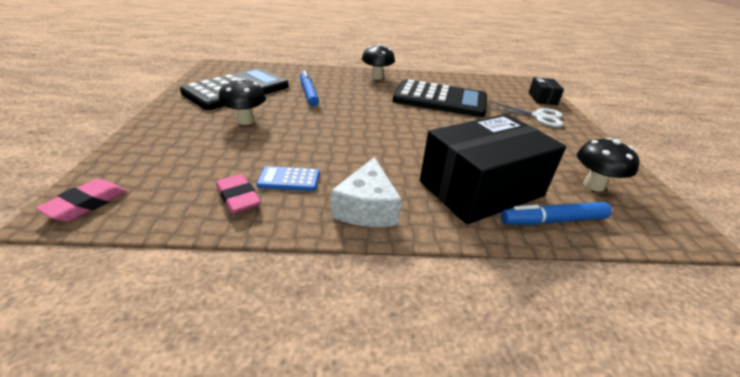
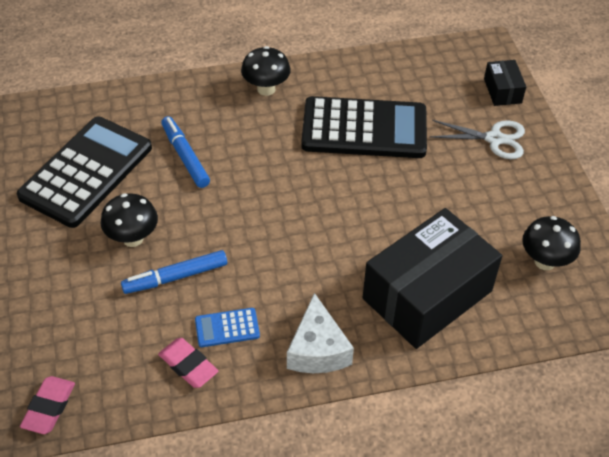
camera: 10 degrees left, 15 degrees up
blue marker [501,202,612,225] -> blue marker moved to [121,250,227,294]

